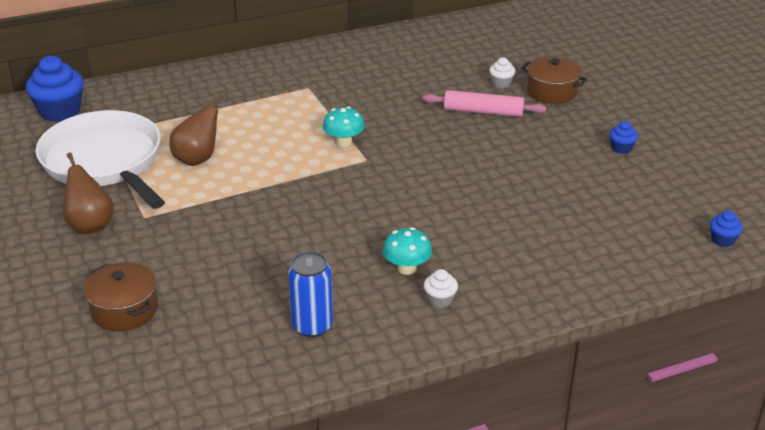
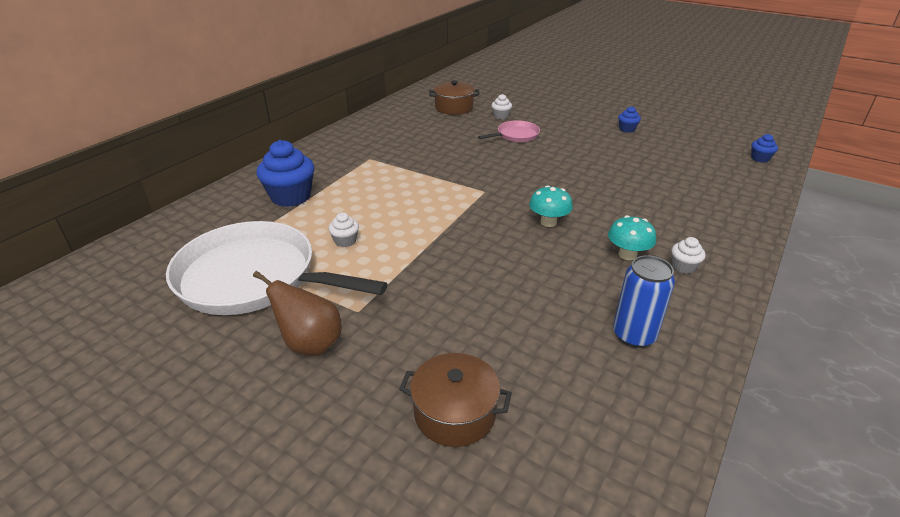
camera: 35 degrees left, 0 degrees up
blue cupcake [26,56,84,122] -> blue cupcake moved to [257,140,314,207]
brown pear [169,94,224,166] -> white cupcake [328,212,359,247]
turquoise mushroom [323,106,365,147] -> turquoise mushroom moved to [529,185,573,227]
pink rolling pin [423,90,546,117] -> pink pan [478,120,540,142]
brown pot [521,56,587,104] -> brown pot moved to [429,80,480,115]

